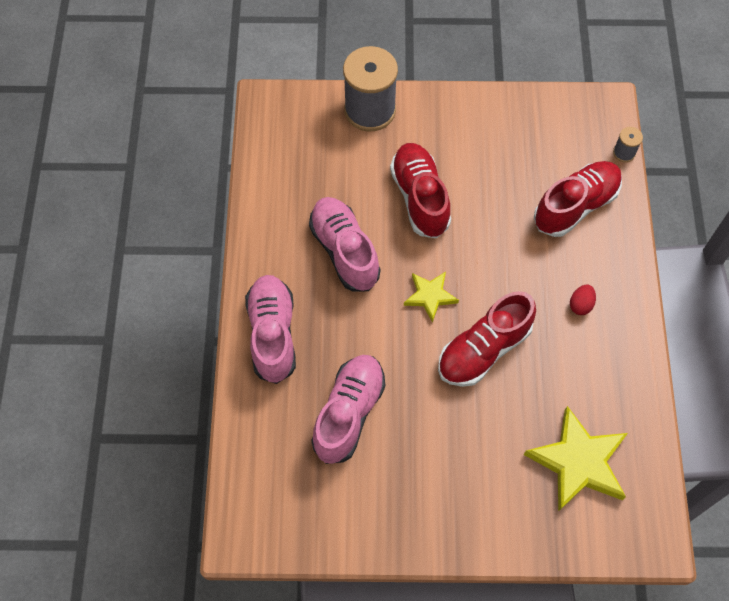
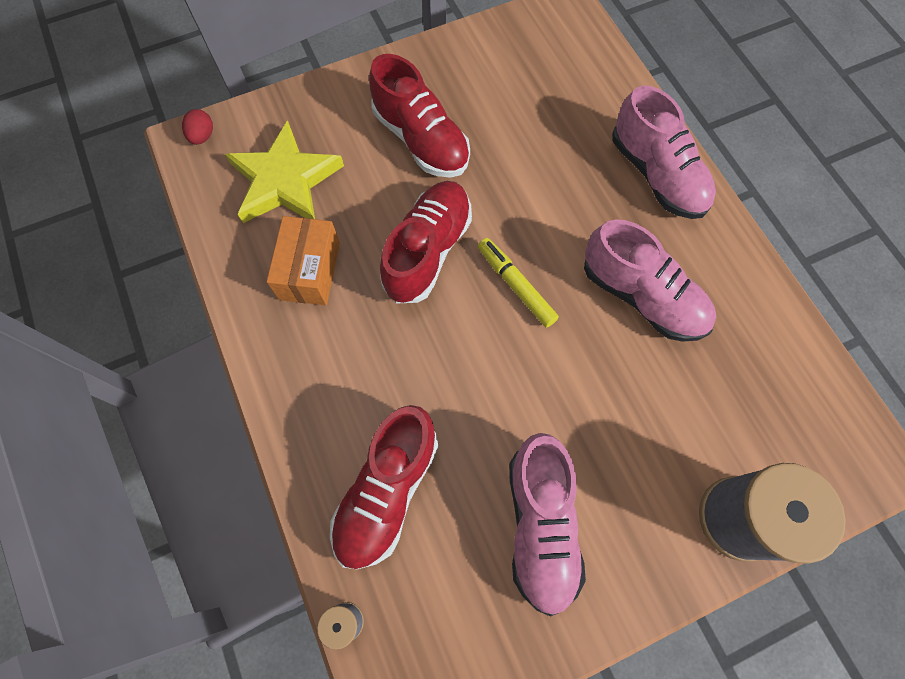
camera: 155 degrees right, 5 degrees up
pink shoe [311,355,385,464] -> pink shoe moved to [509,433,586,617]
red shoe [390,143,451,238] -> red shoe moved to [369,54,470,178]
yellow star [404,272,459,323] -> yellow marker [478,238,559,328]
red egg [570,285,596,315] -> red egg moved to [182,109,213,145]
none -> orange box [266,216,340,305]

